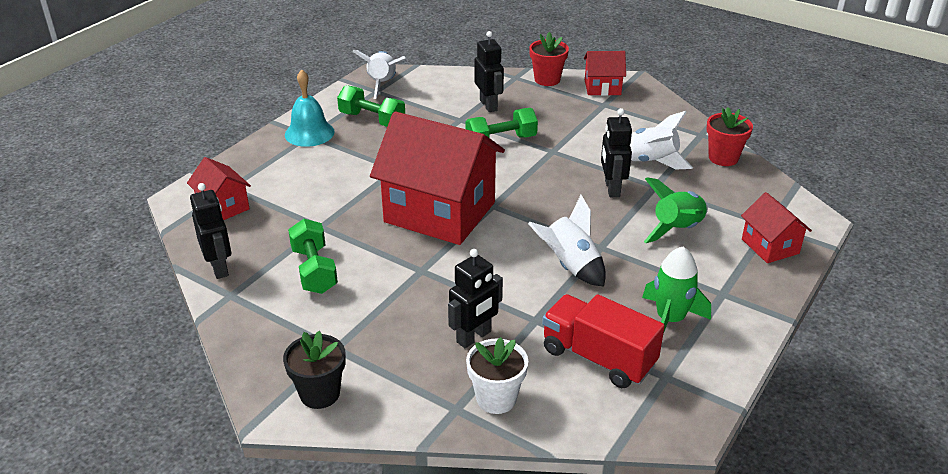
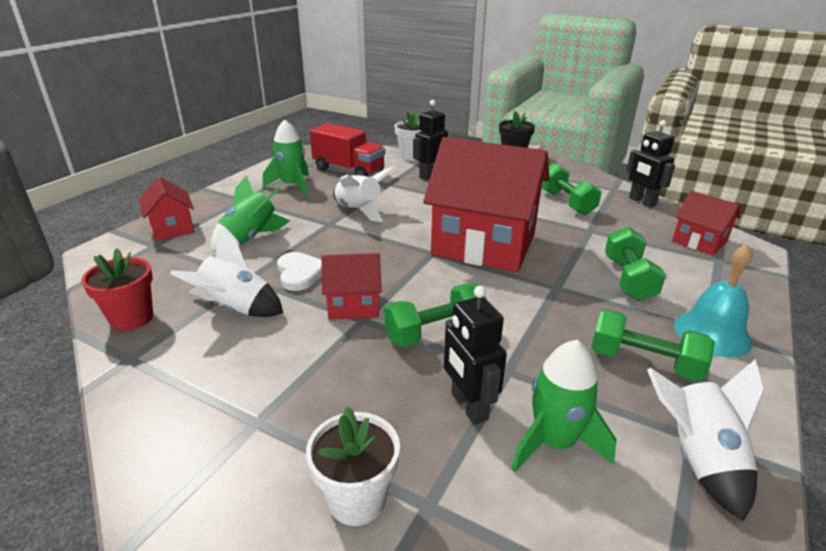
camera: 175 degrees right, 5 degrees down
red flower pot [529,32,569,86] -> white flower pot [306,406,400,526]
red house [584,51,626,96] -> red house moved to [321,253,382,320]
black robot [601,108,632,197] -> white heart [277,252,322,291]
none -> green rocket [511,340,617,473]
none -> green dumbbell [605,227,666,301]

